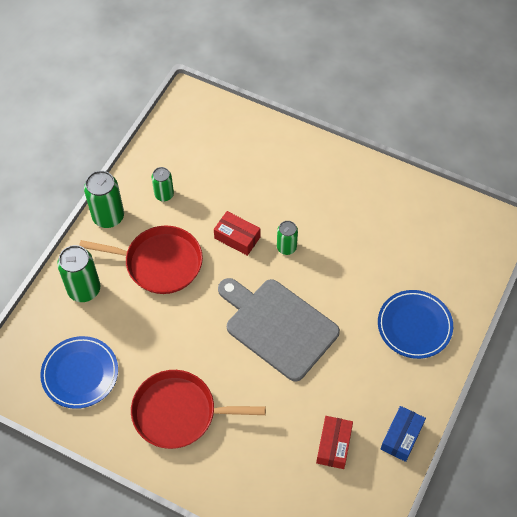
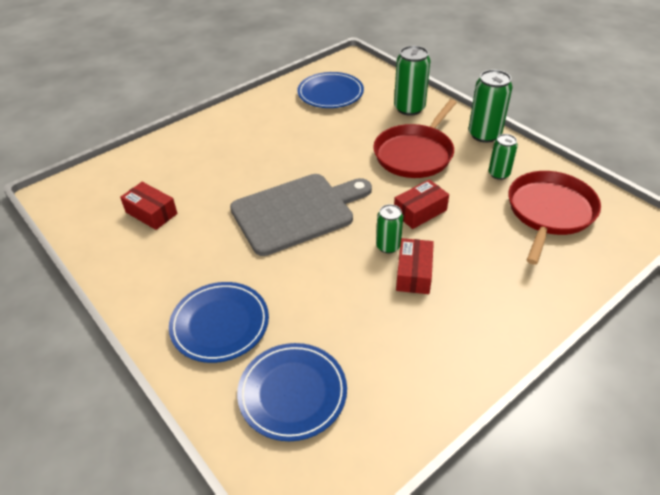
camera: 115 degrees right, 15 degrees down
red pan [131,370,266,449] -> red pan moved to [508,171,601,265]
blue box [381,406,426,462] -> none
none -> blue plate [237,343,347,441]
none -> red box [396,238,434,294]

